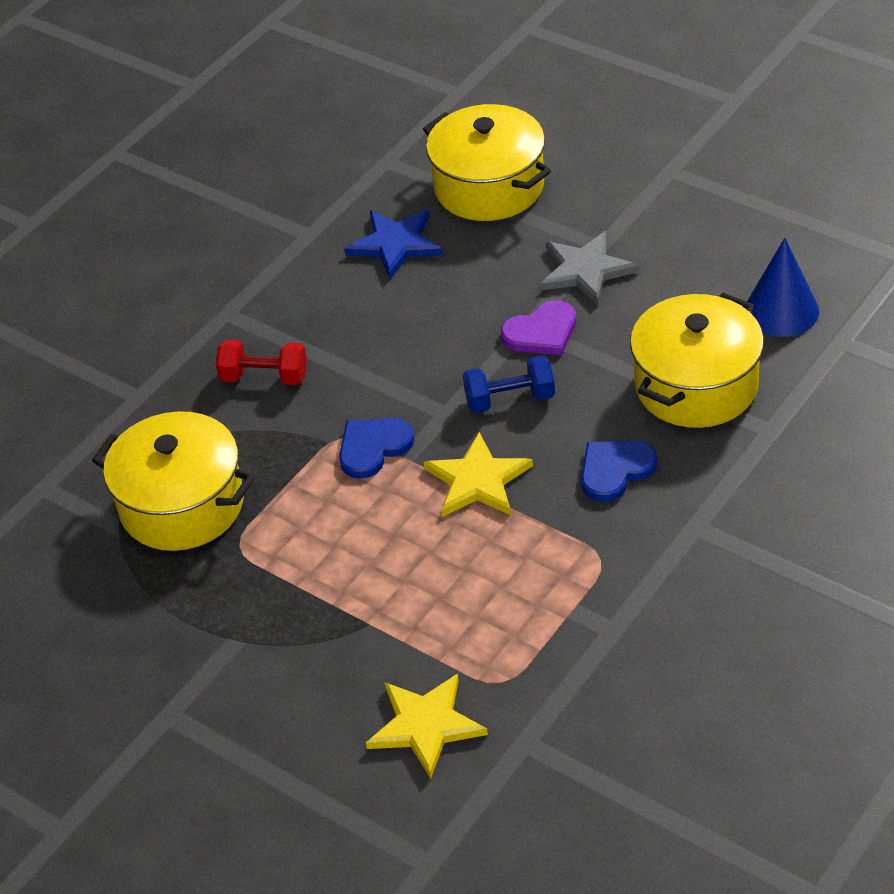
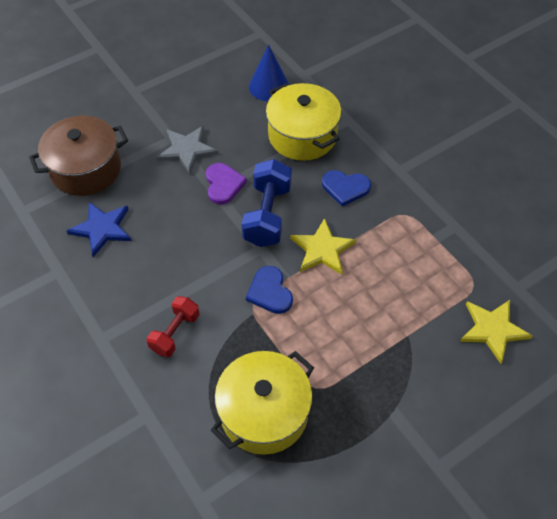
camera: 75 degrees left, 10 degrees up
yellow pot [423,104,551,221] -> brown pot [29,116,128,196]
blue dumbbell [463,356,555,413] -> blue dumbbell [241,159,292,247], size x1.57
blue heart [581,440,657,502] -> blue heart turned 60 degrees counterclockwise [322,170,371,207]

